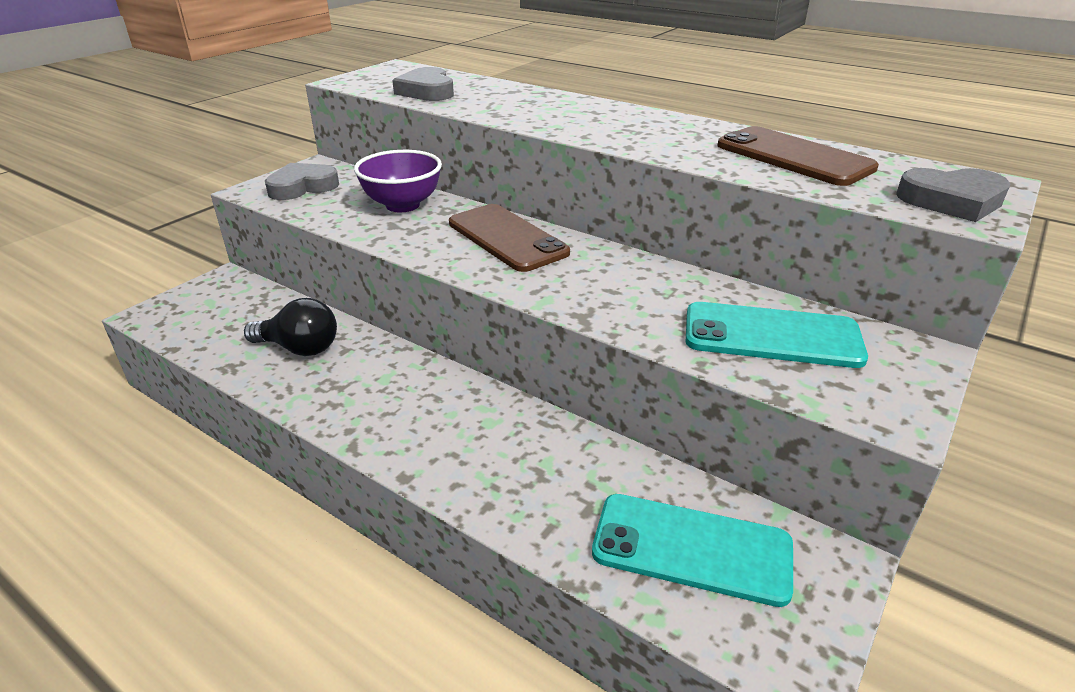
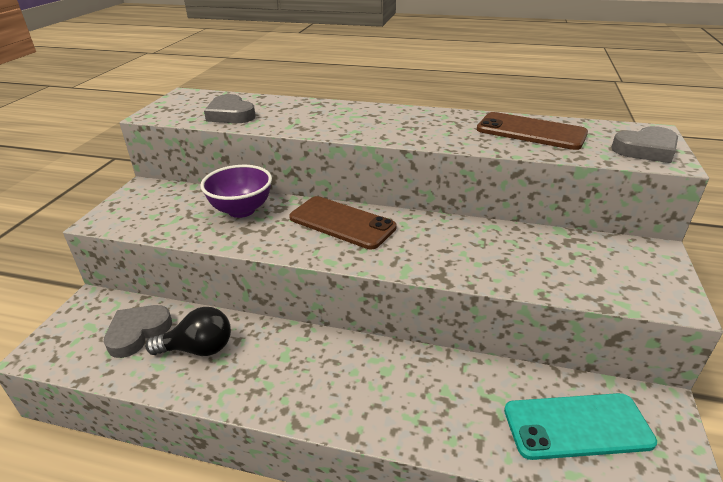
camera: 20 degrees left, 0 degrees up
grey heart [265,163,339,200] -> grey heart moved to [104,305,172,358]
turquoise phone [686,302,868,368] -> none

